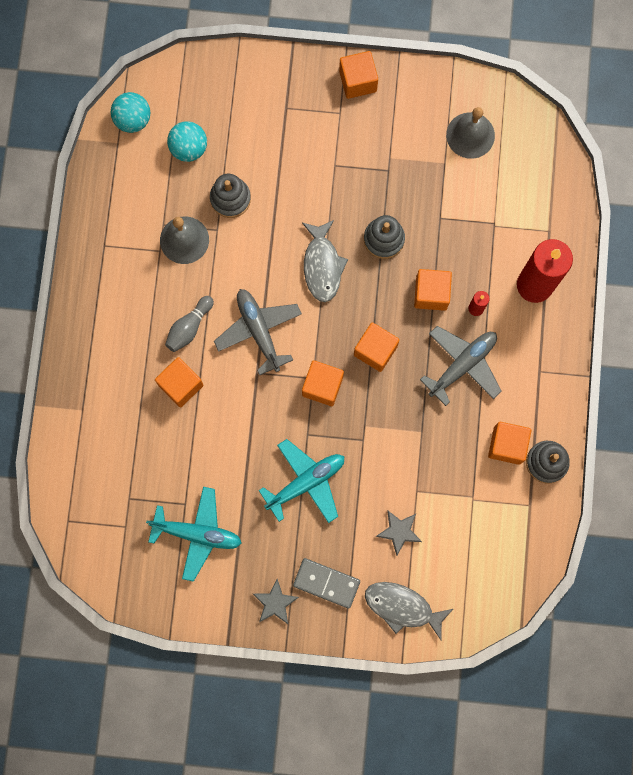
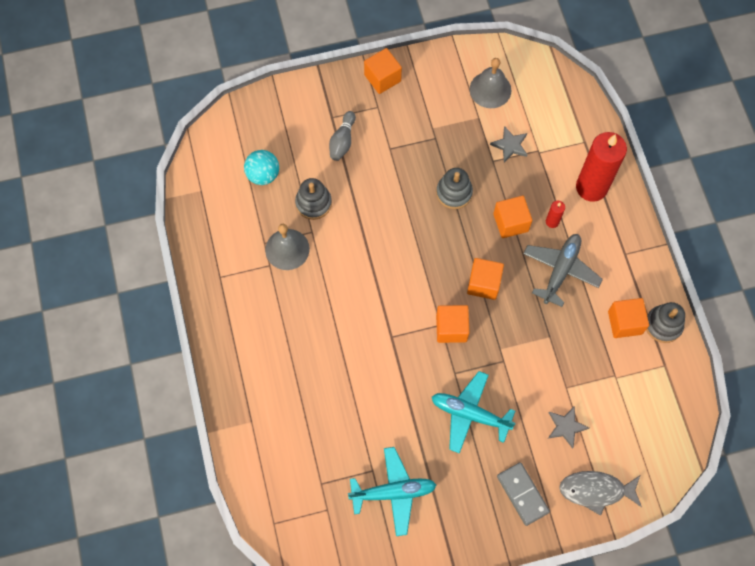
camera: 20 degrees left, 10 degrees down
turquoise ball [111,92,151,133] -> none
orange cube [155,357,204,407] -> none
grey bowling pin [165,296,214,352] -> grey bowling pin moved to [329,111,356,161]
grey plane [214,289,302,375] -> none
grey star [253,579,299,624] -> grey star moved to [490,126,527,162]
turquoise plane [258,439,344,523] -> turquoise plane turned 105 degrees counterclockwise [432,371,516,454]
grey domino [293,558,360,609] -> grey domino turned 60 degrees clockwise [497,462,550,526]
grey fish [302,220,348,302] -> none

